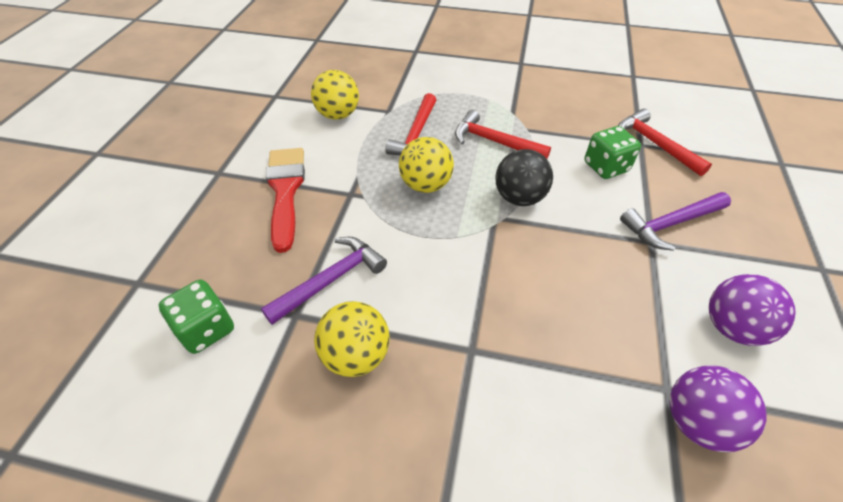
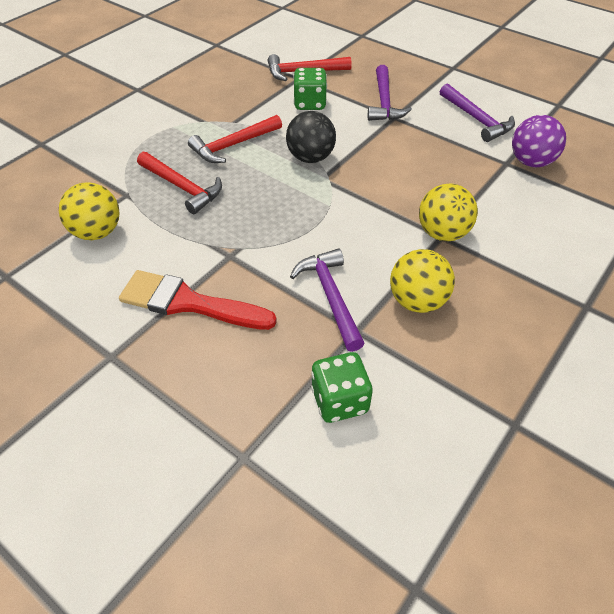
camera: 65 degrees left, 0 degrees up
yellow ball [399,137,454,193] -> yellow ball moved to [419,183,478,241]
purple ball [709,274,796,346] -> purple hammer [440,83,515,142]

